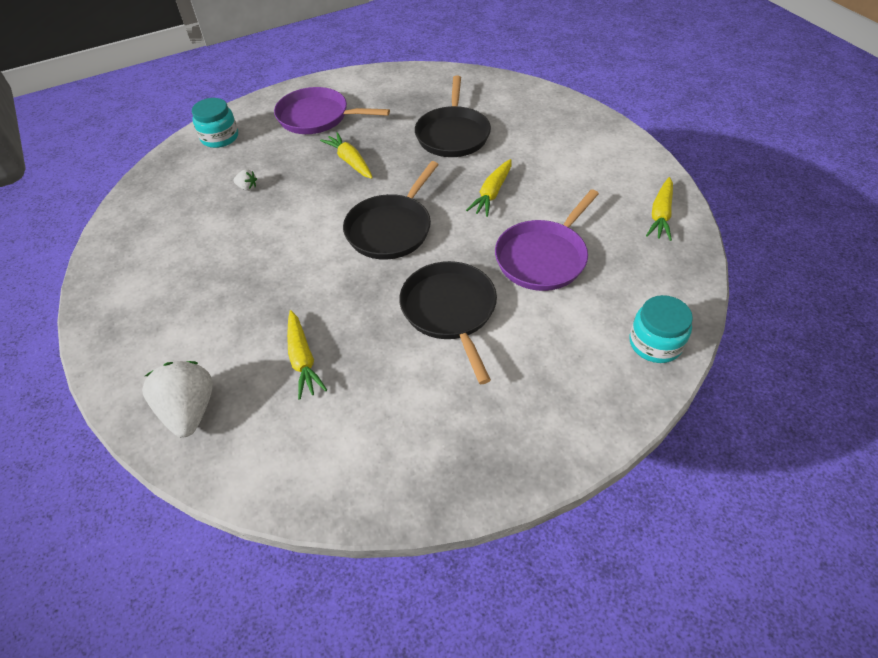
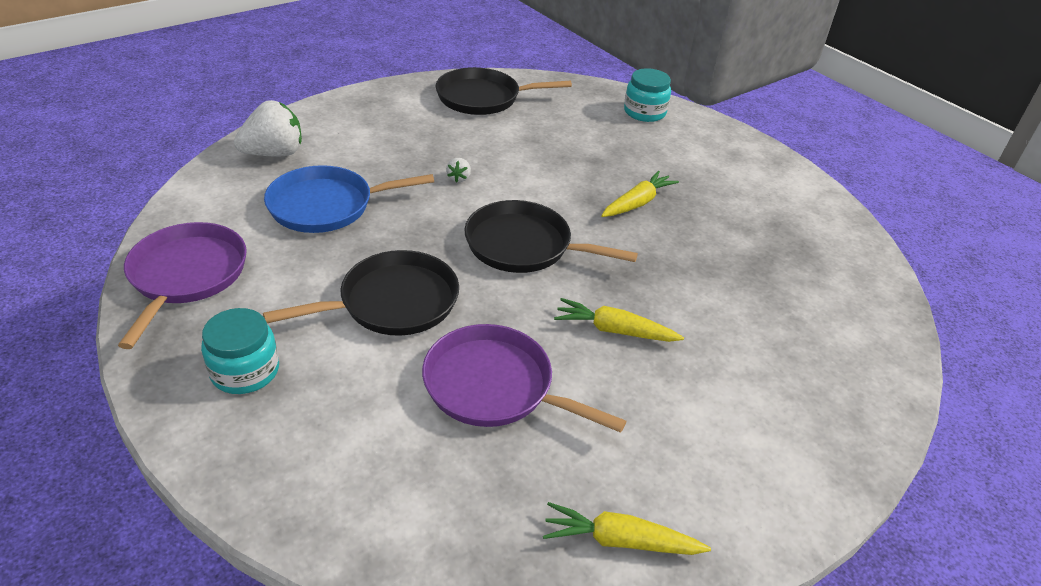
camera: 75 degrees right, 10 degrees down
white strawberry [233,169,257,191] -> white strawberry moved to [446,158,471,182]
purple pan [274,87,390,134] -> purple pan moved to [118,222,247,349]
yellow carrot [287,310,327,400] -> blue pan [264,165,434,233]
black pan [415,76,491,157] -> black pan moved to [436,67,572,115]
turquoise jar [630,295,693,363] -> turquoise jar moved to [201,308,279,394]

